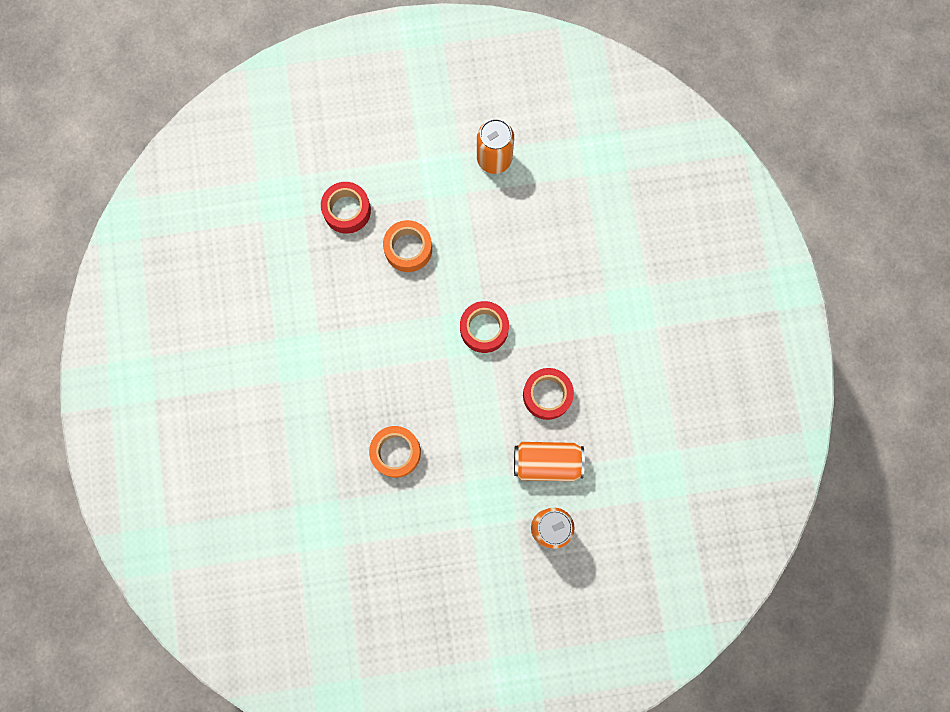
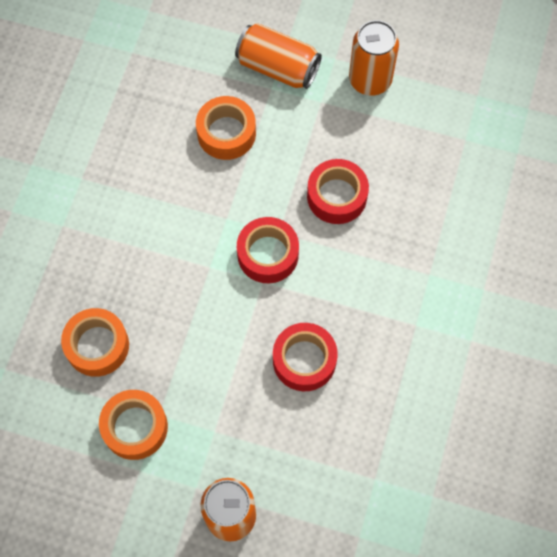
camera: 25 degrees right, 10 degrees down
red tape [321,182,371,234] -> red tape moved to [307,159,369,224]
orange can [514,442,585,481] -> orange can moved to [235,23,322,89]
none -> orange tape [99,390,168,460]

